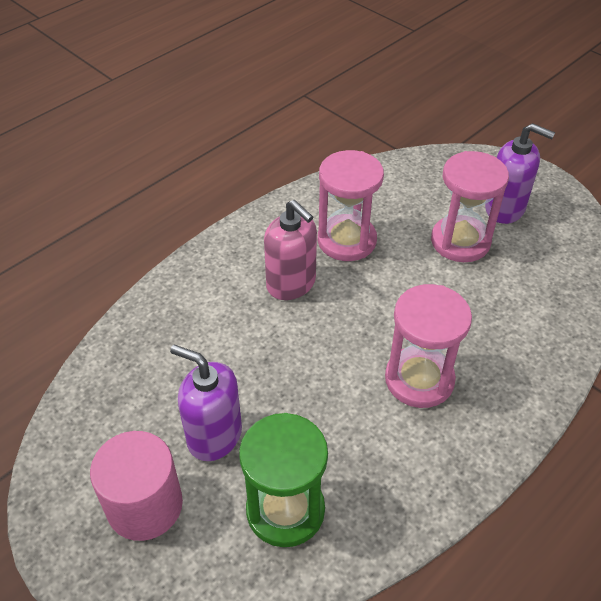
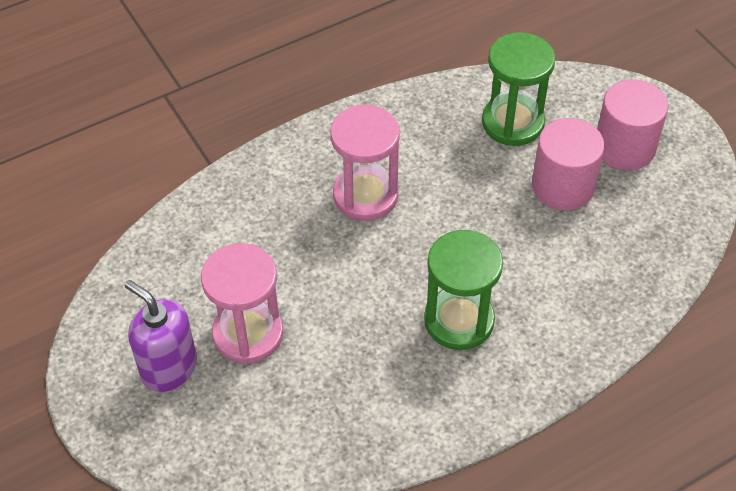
camera: 165 degrees left, 5 degrees up
purple soap dispenser [170,345,242,461] -> pink cylinder [532,118,605,210]
pink soap dispenser [264,200,317,300] -> green hourglass [424,230,503,350]
pink hourglass [318,150,384,261] -> none

